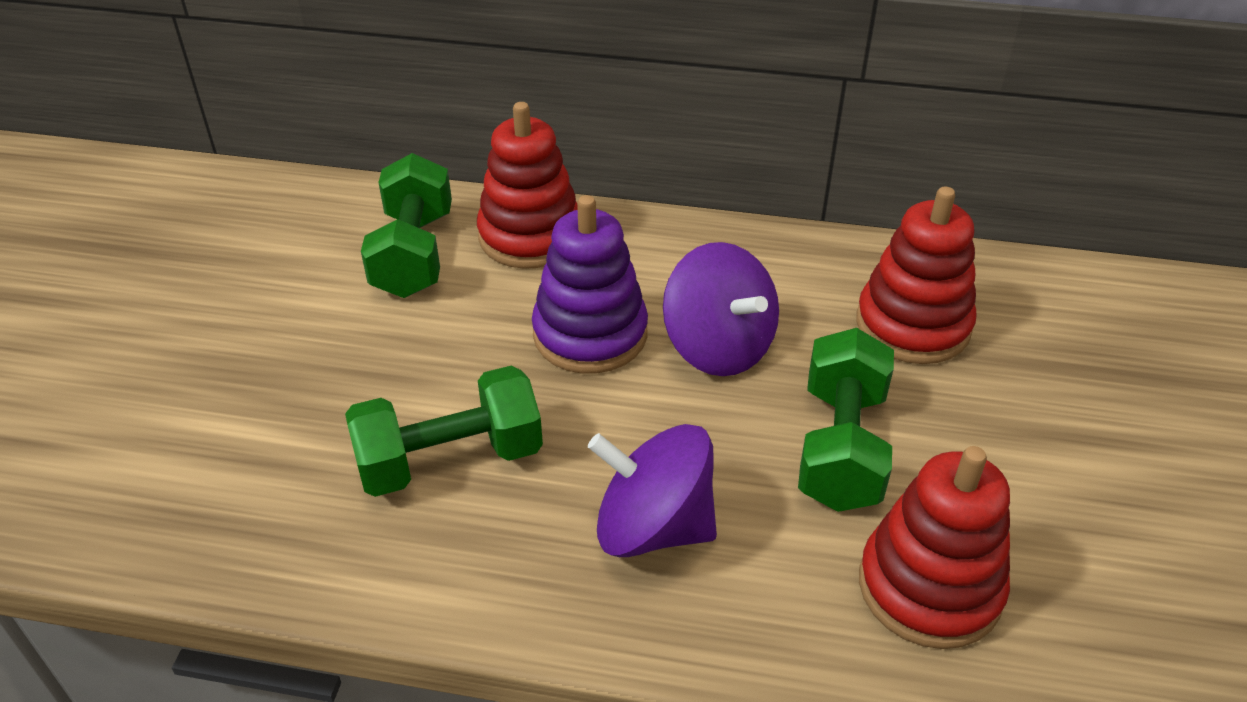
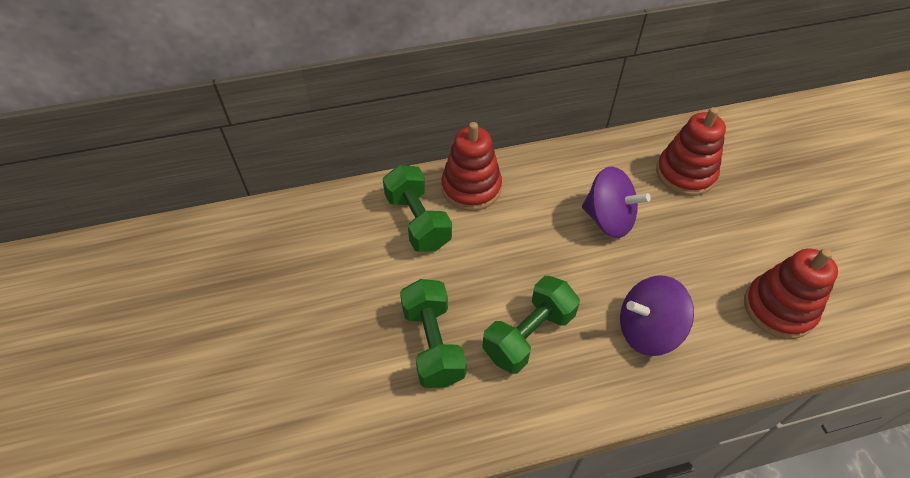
camera: 25 degrees left, 10 degrees up
purple stacking toy [532,195,648,374] -> none
green dumbbell [798,328,894,512] -> green dumbbell moved to [400,279,467,388]

